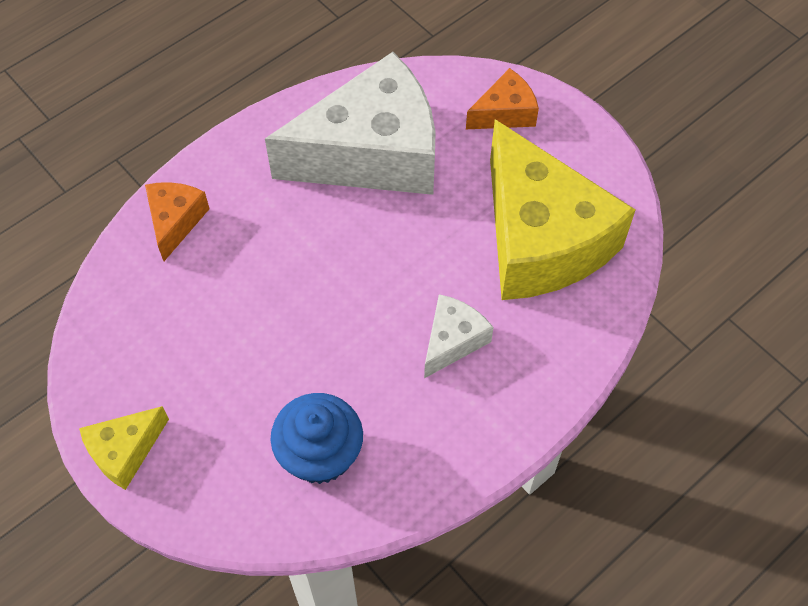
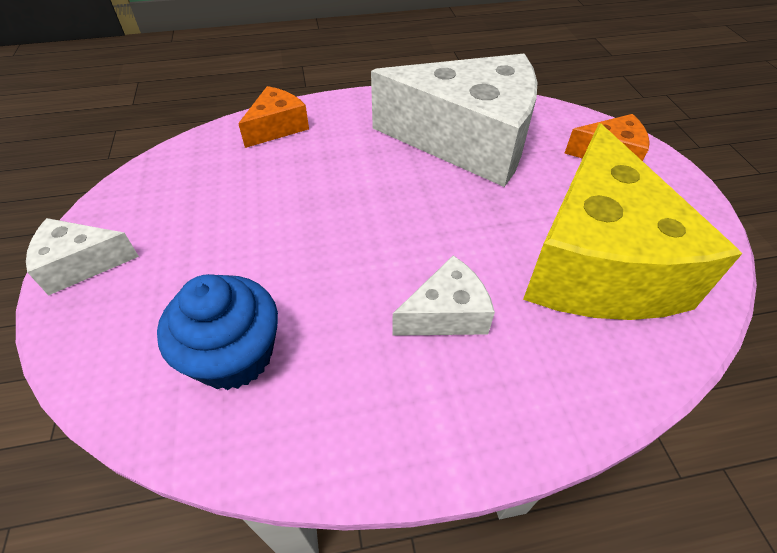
camera: 30 degrees right, 10 degrees down
yellow cheese [79,406,169,490] -> white cheese [26,218,139,296]

